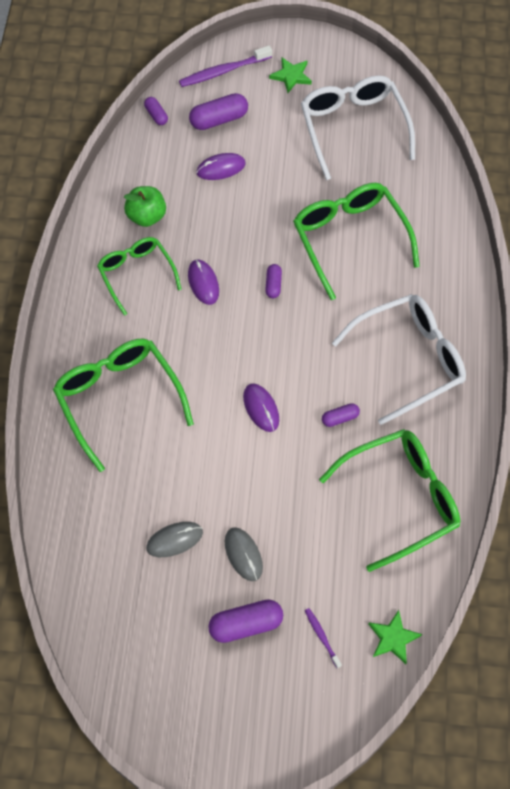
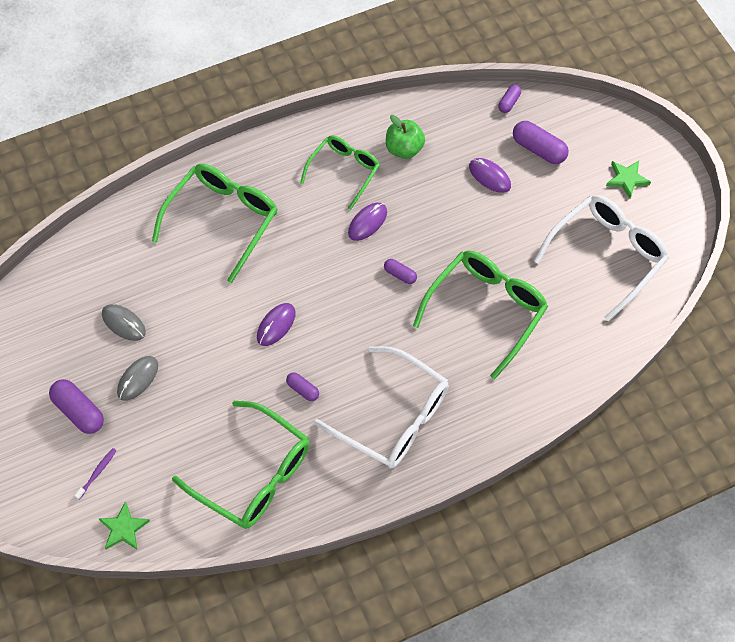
camera: 60 degrees right, 0 degrees up
purple toothbrush [179,45,272,87] -> none
purple capsule [265,264,282,298] -> purple capsule turned 60 degrees clockwise [384,259,417,284]

